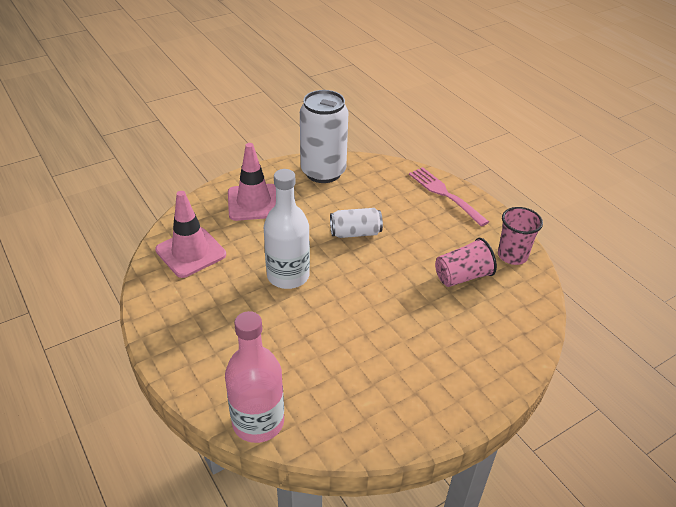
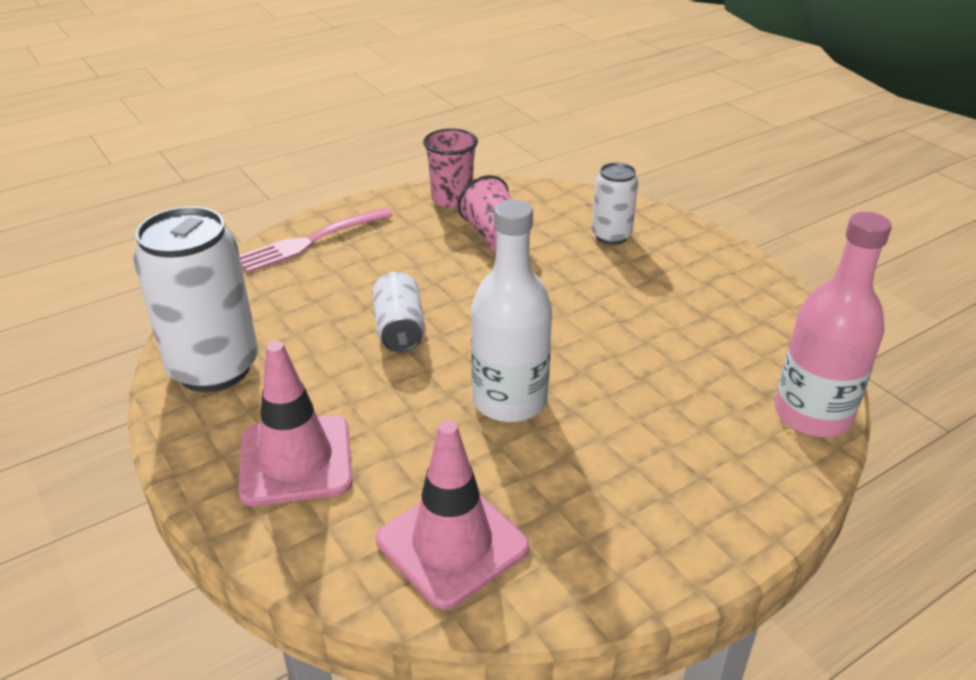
camera: 90 degrees left, 5 degrees down
none -> white can [592,162,638,245]

